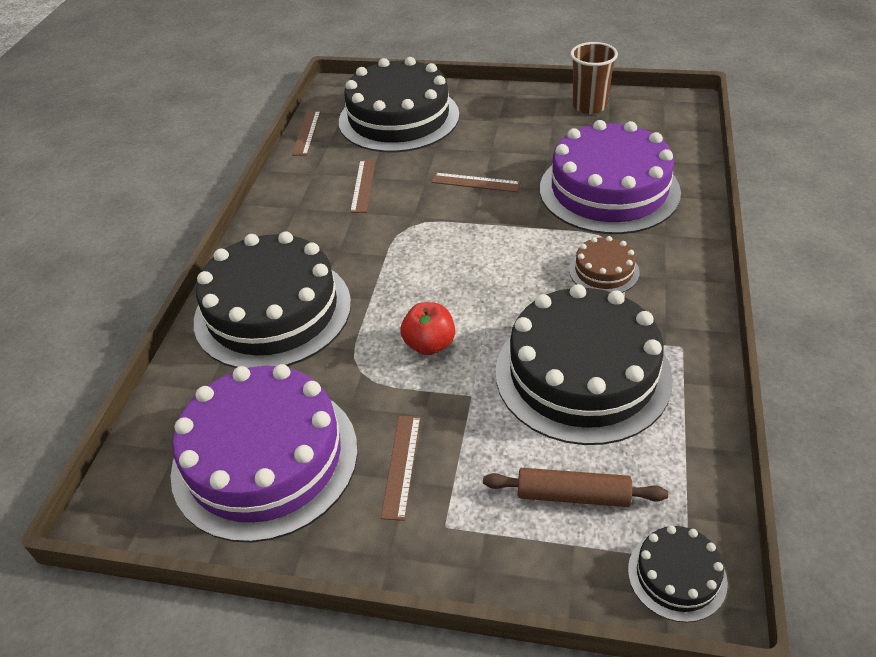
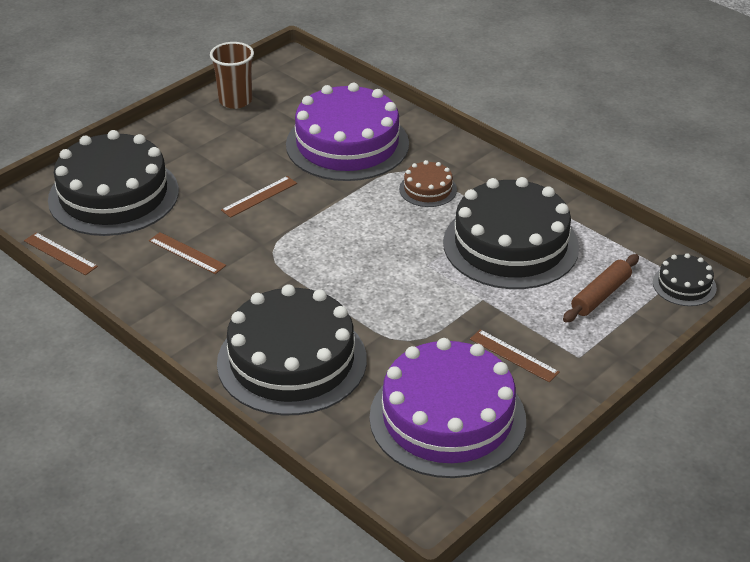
camera: 60 degrees left, 5 degrees down
red apple [401,302,455,355] -> none

